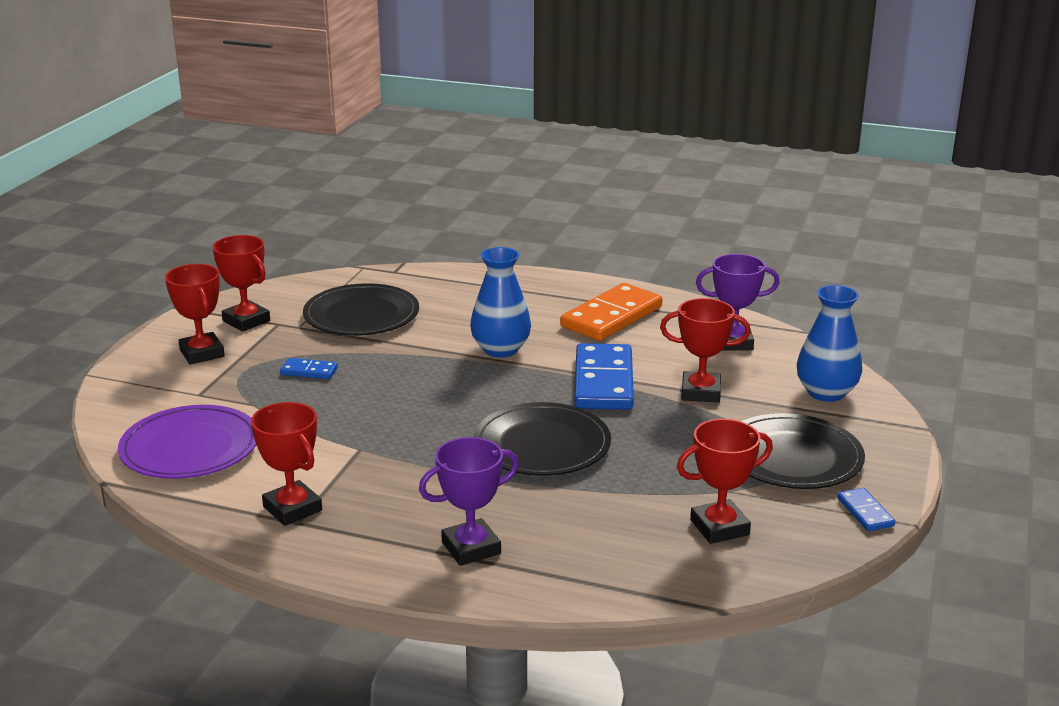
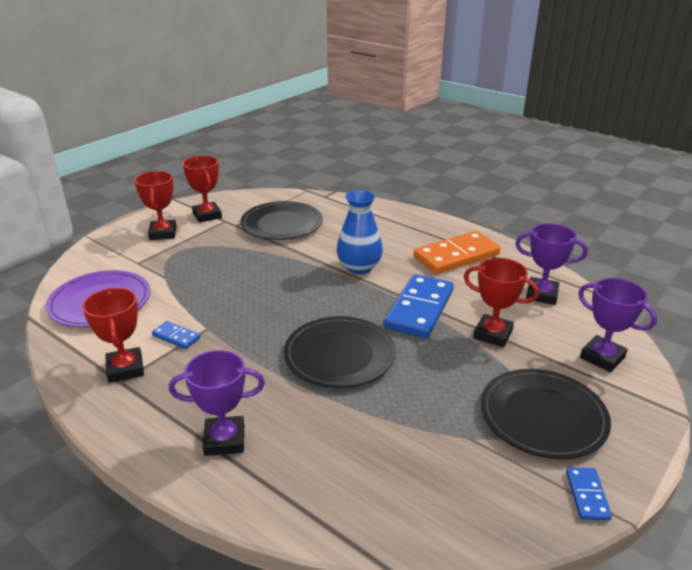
camera: 20 degrees right, 5 degrees up
blue domino [280,358,338,379] -> blue domino moved to [152,321,200,349]
red trophy [677,419,773,544] -> none
blue vase [797,285,862,402] -> purple trophy [578,278,657,372]

